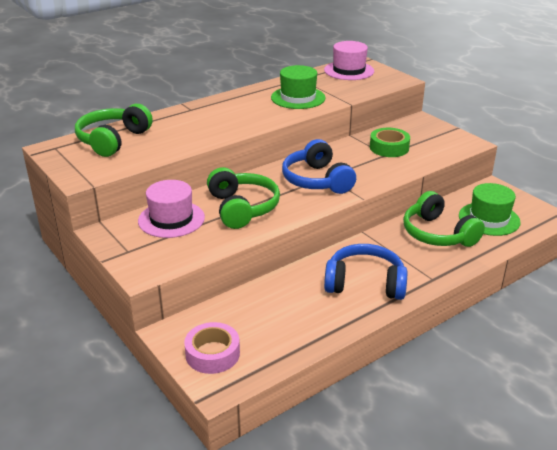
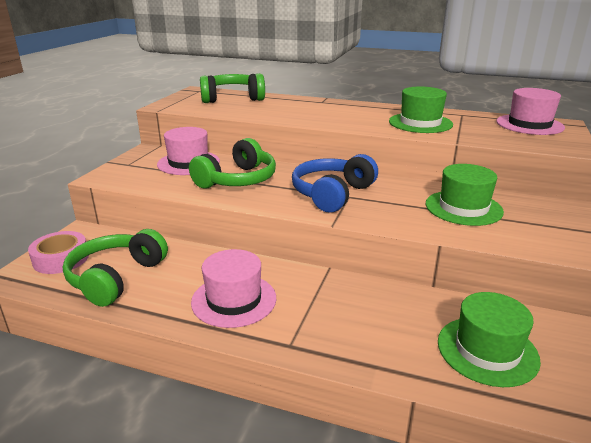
camera: 55 degrees right, 5 degrees down
blue headphones [324,244,407,300] -> pink hat [191,249,276,328]
green tape [370,128,410,157] -> green hat [426,164,504,226]
green headphones [403,191,485,247] -> green headphones moved to [63,229,168,307]

